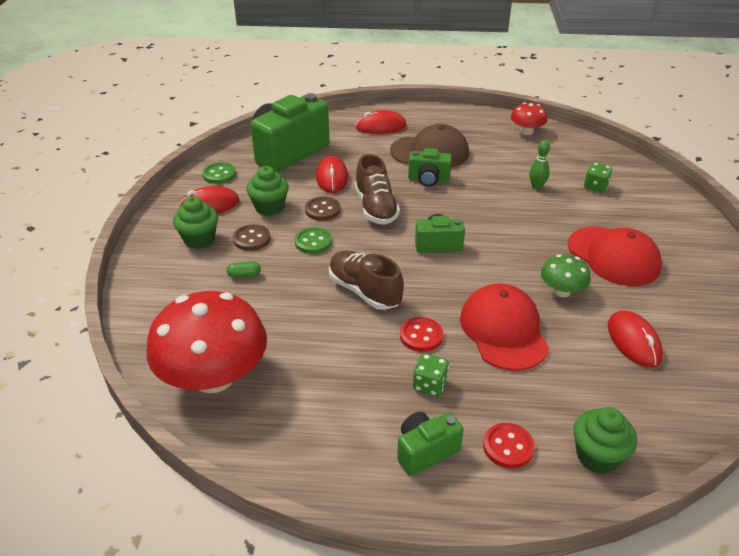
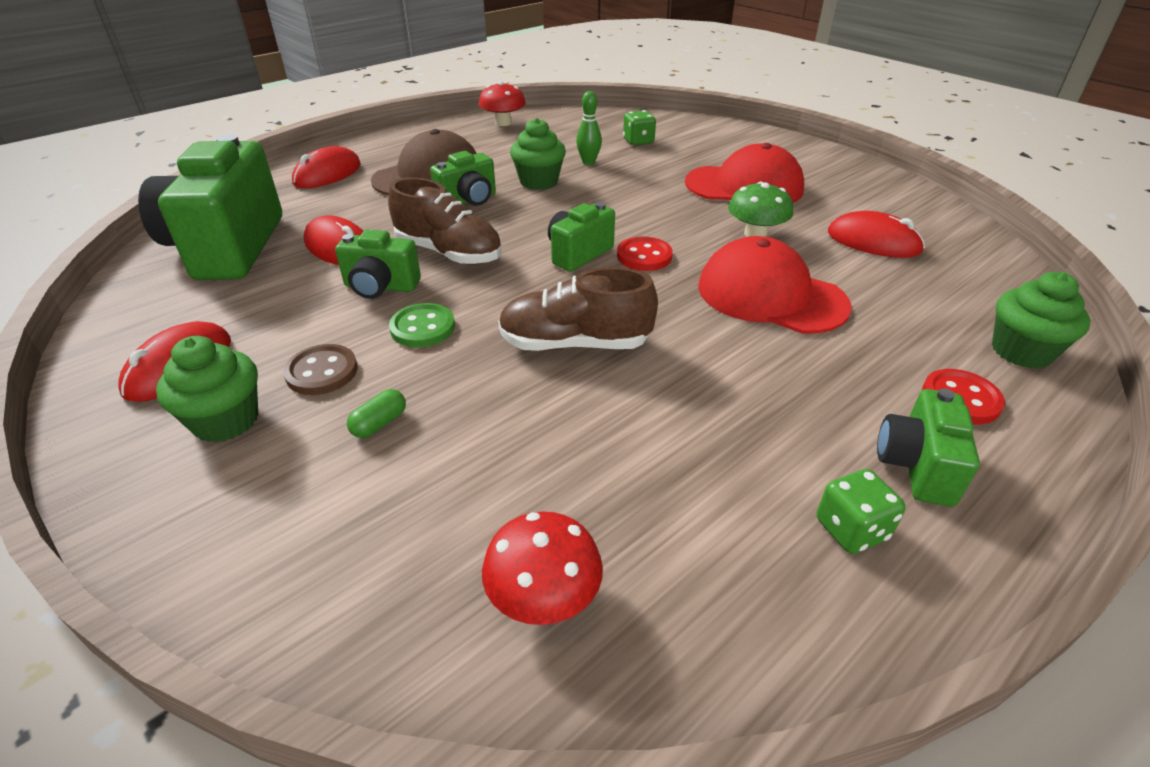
camera: 45 degrees left, 0 degrees up
red mushroom [147,291,267,393] -> red mushroom [482,511,603,625], size x0.48
green button [202,162,236,184] -> none
green cupcake [246,166,289,216] -> green cupcake moved to [510,118,566,190]
brown button [305,196,340,221] -> green camera [335,230,421,299]
red button [400,317,443,352] -> red button moved to [617,236,673,271]
green dice [413,353,449,396] -> green dice moved to [817,469,906,554]

